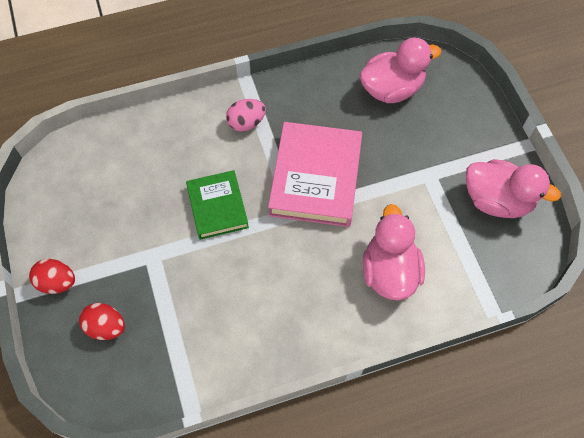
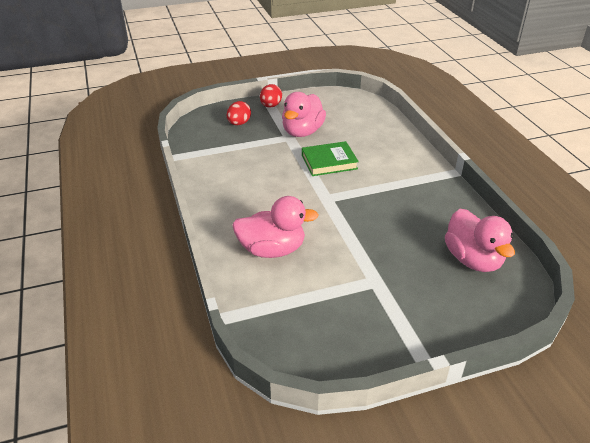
camera: 90 degrees right, 25 degrees down
pink egg [226,99,266,132] -> none
pink book [268,122,362,227] -> none
pink duck [466,159,561,218] -> pink duck moved to [282,92,326,137]

